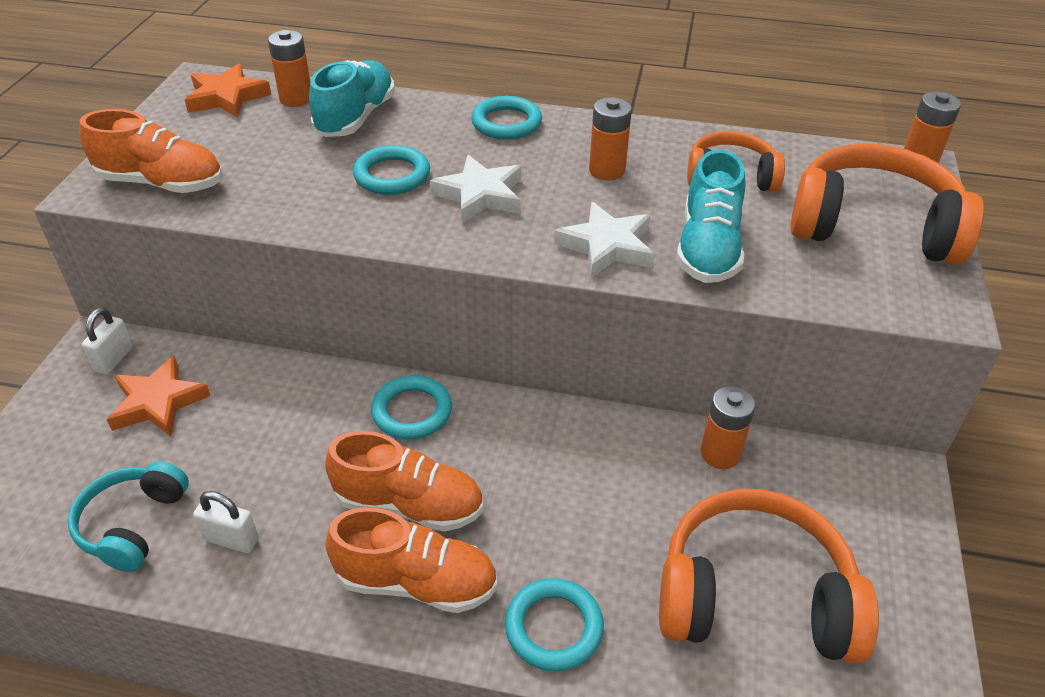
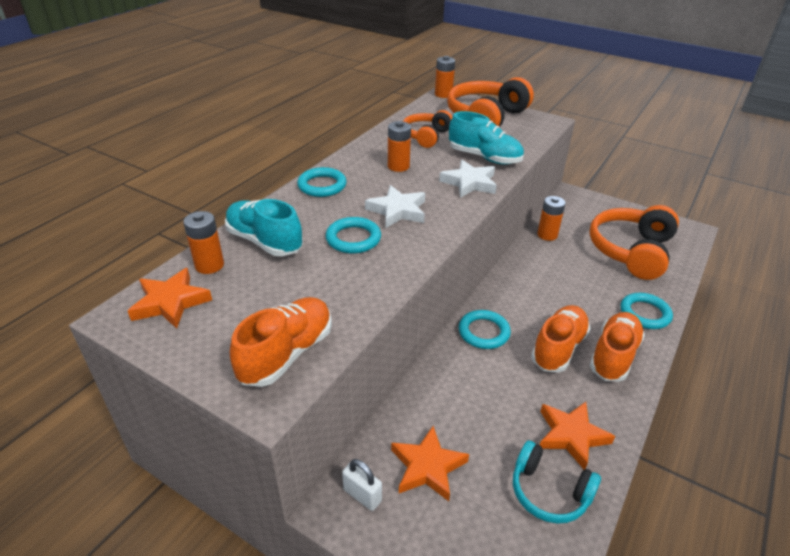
camera: 70 degrees left, 5 degrees down
white padlock [193,491,259,553] -> orange star [540,402,615,470]

